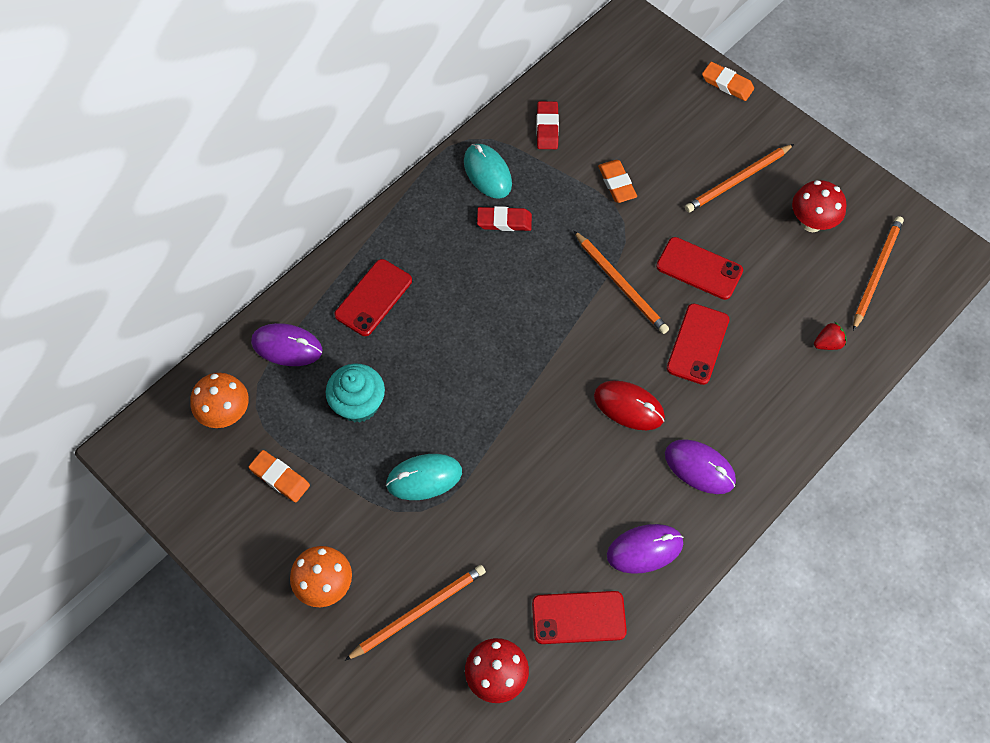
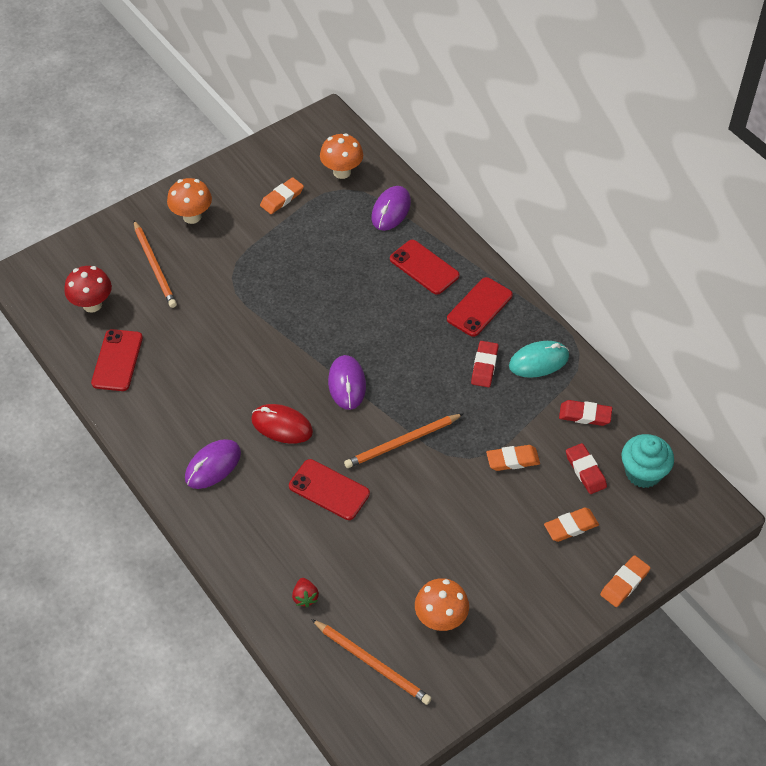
camera: 100 degrees right, 10 degrees down
turquoise cupcake [325,364,385,423] -> turquoise cupcake moved to [621,434,674,488]
turquoise mouse [386,454,462,500] -> none
red mouse [594,381,665,430] -> red mouse turned 75 degrees clockwise [251,404,313,444]
purple mouse [607,524,684,574] -> purple mouse moved to [328,355,366,410]
red phone [656,237,743,300] -> red phone moved to [447,277,513,337]
orange pencil [685,144,794,213] -> none
red mushroom [792,180,847,232] -> orange mushroom [415,578,469,631]
none -> orange eraser [544,508,599,542]
none -> red eraser [566,443,607,494]

